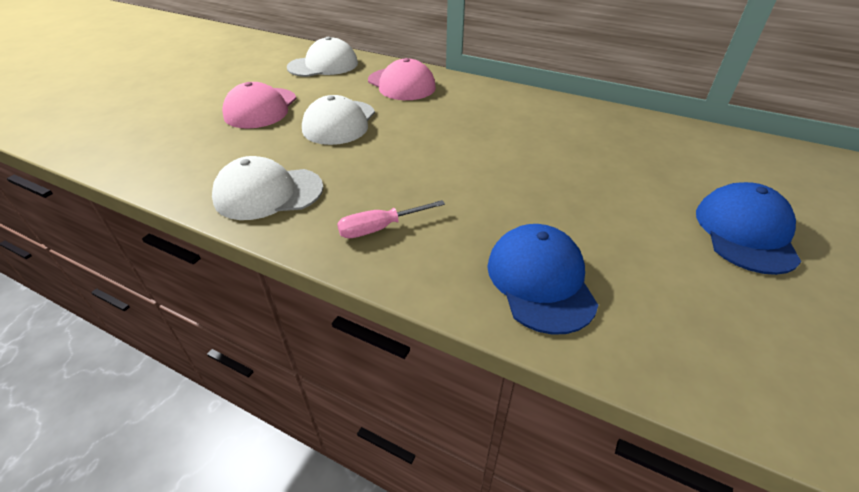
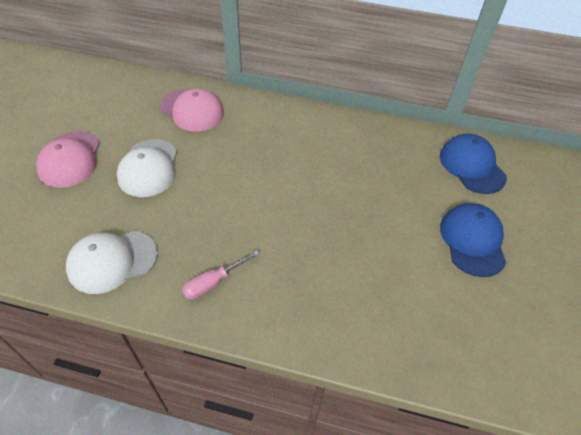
camera: 15 degrees left, 10 degrees up
white cap [287,37,358,77] -> none
blue cap [487,224,598,335] -> blue cap moved to [440,134,507,194]

